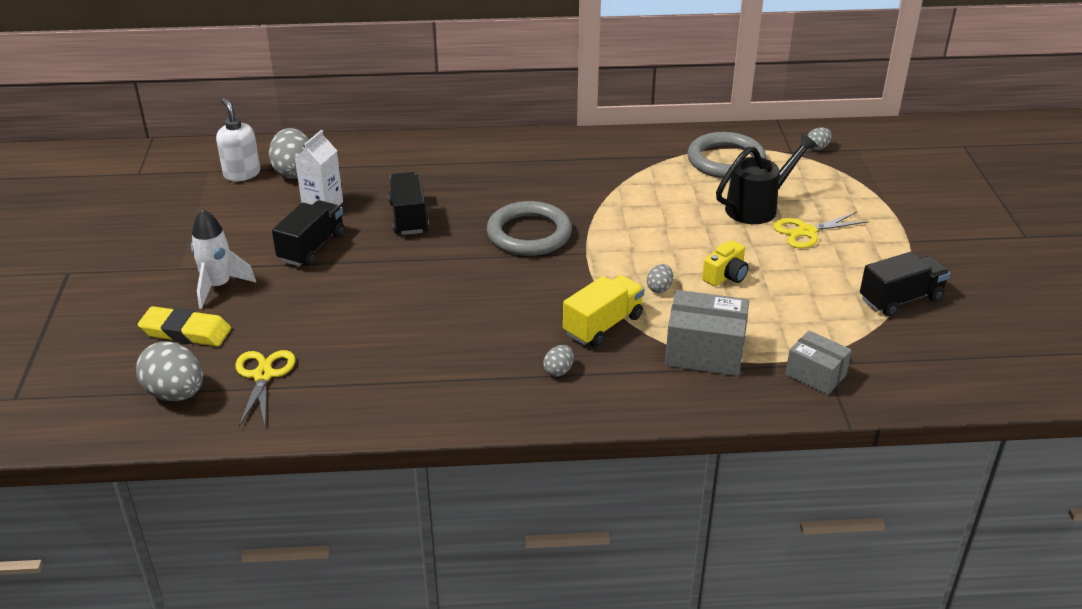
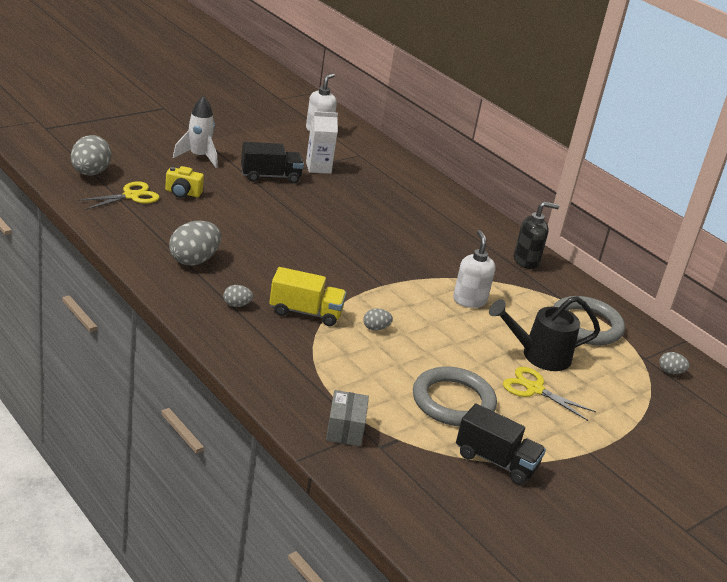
camera: 50 degrees right, 5 degrees down
yellow eraser [138,306,231,346] -> none
grey egg [269,128,309,179] -> grey egg moved to [169,221,221,266]
black truck [388,172,429,235] -> none
grey ring [487,201,572,256] -> grey ring moved to [413,366,497,426]
grey box [665,290,749,376] -> none
yellow camera [702,240,749,287] -> yellow camera moved to [165,166,204,198]
black watering can [716,133,818,224] -> black watering can turned 150 degrees clockwise [489,296,600,371]
none -> white soap dispenser [453,230,496,308]
none -> black soap dispenser [514,201,559,269]

